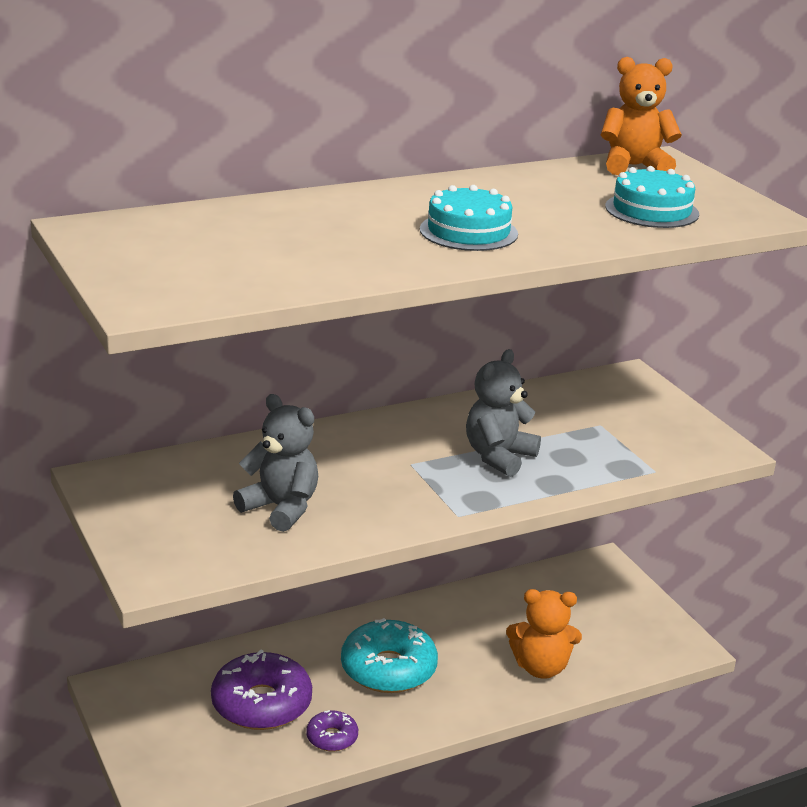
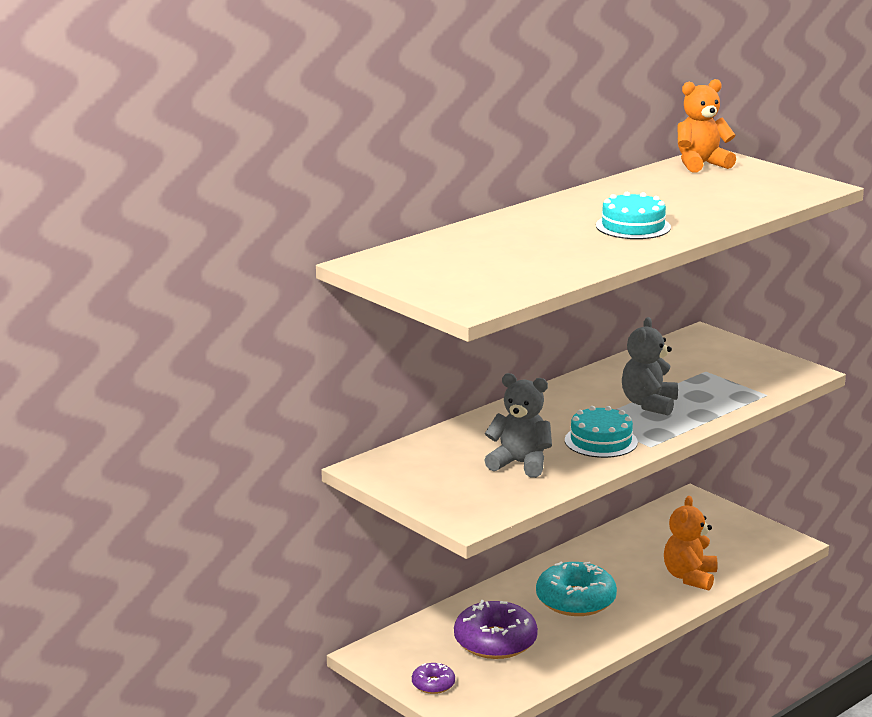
camera: 15 degrees left, 5 degrees down
purple donut [306,710,358,752] -> purple donut moved to [412,663,455,694]
orange teddy bear [506,589,582,679] -> orange teddy bear turned 120 degrees clockwise [664,496,718,591]
turquoise cake [605,166,699,228] -> turquoise cake moved to [565,406,638,458]

